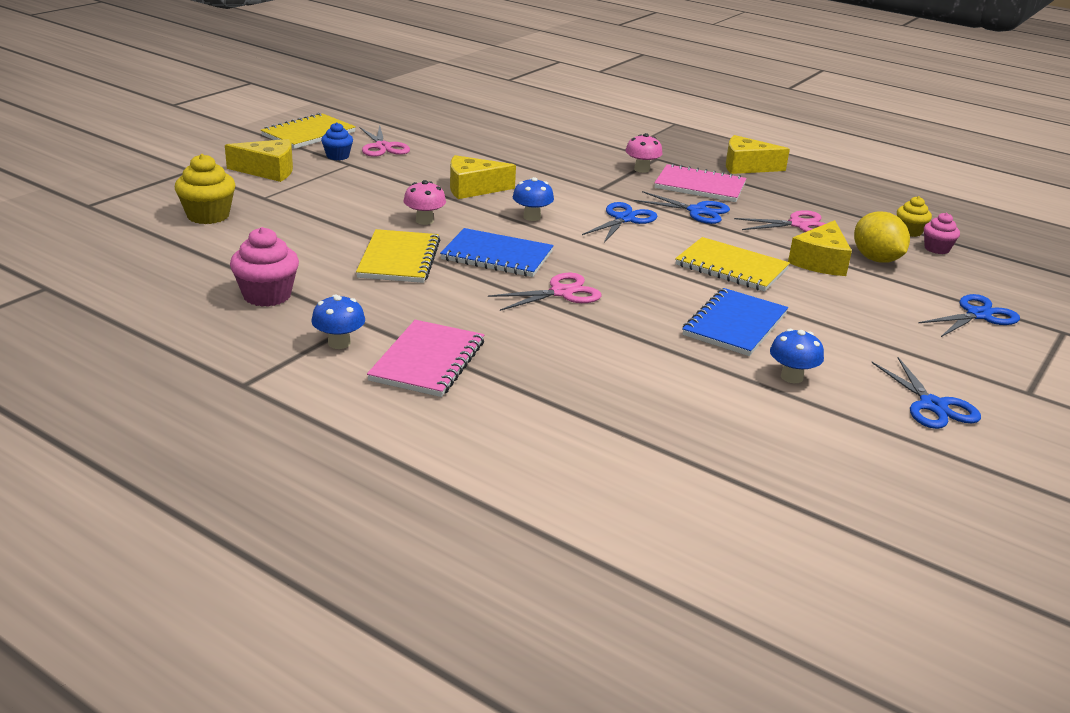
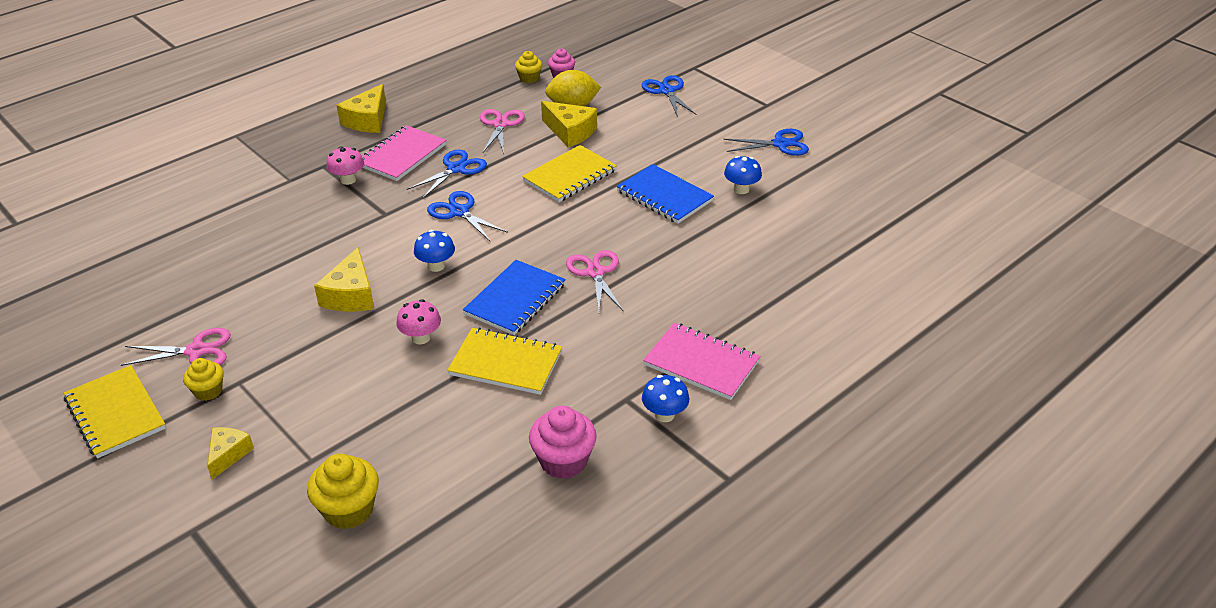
camera: 75 degrees left, 10 degrees up
yellow cheese [225,139,293,182] -> yellow cheese [207,427,254,480], size x0.64
blue cupcake [321,122,353,160] -> yellow cupcake [183,358,224,401]

